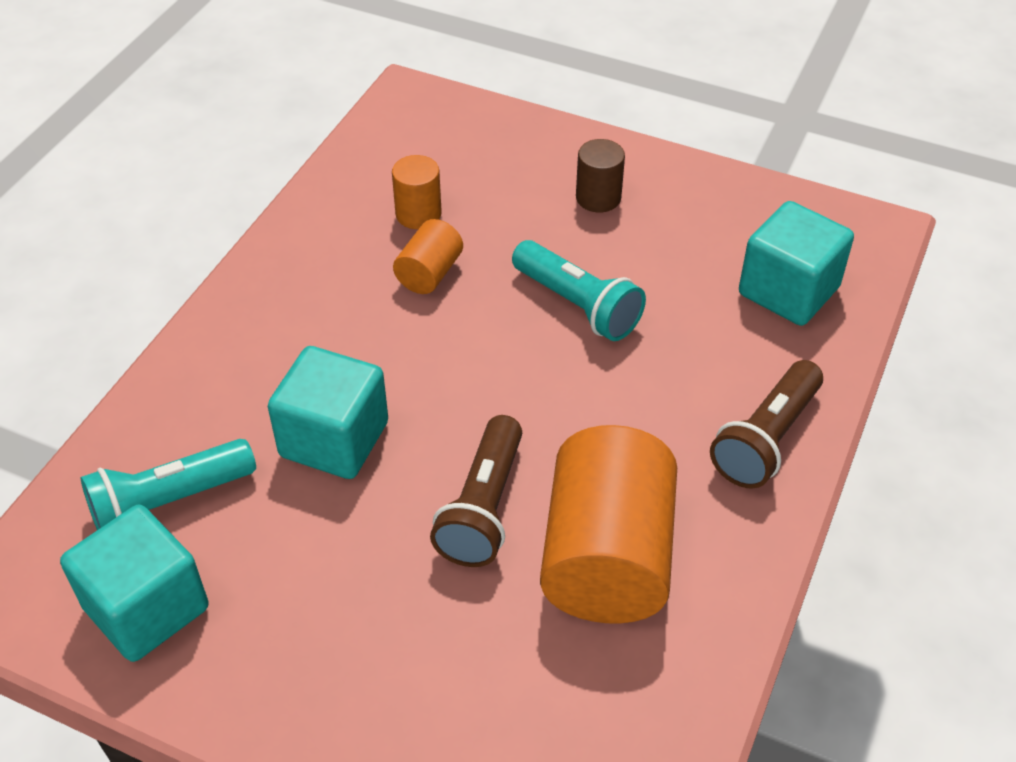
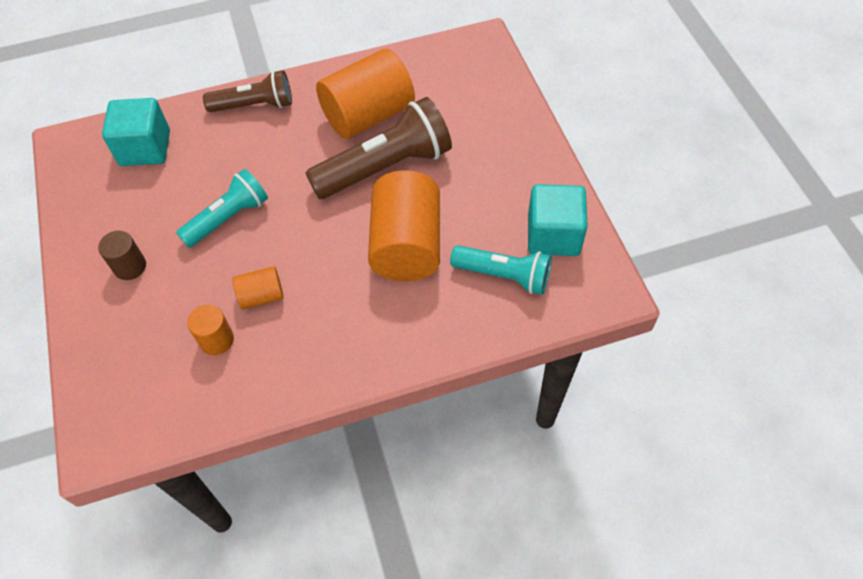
camera: 130 degrees left, 10 degrees up
turquoise cube [268,346,388,479] -> orange cylinder [368,171,440,281]
brown flashlight [430,415,522,567] -> brown flashlight [306,97,452,199], size x1.58
turquoise flashlight [512,240,646,341] -> turquoise flashlight turned 45 degrees clockwise [176,169,268,248]

